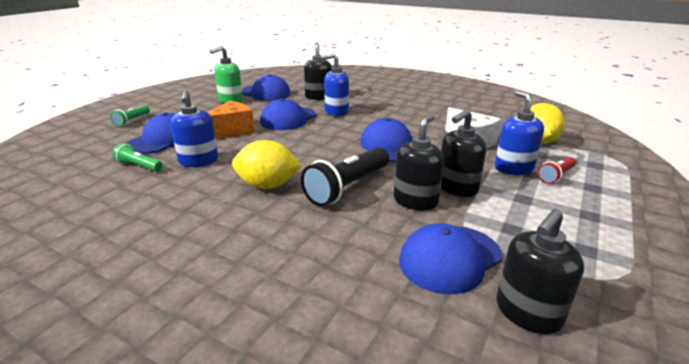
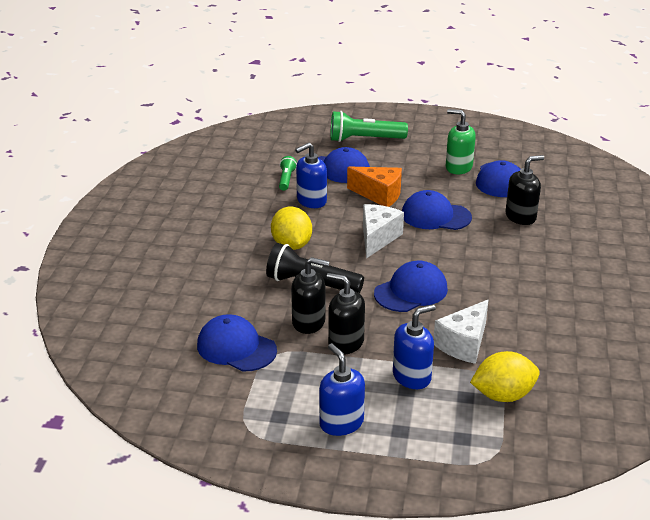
camera: 70 degrees right, 5 degrees up
green flashlight [110,105,150,127] -> green flashlight [331,111,408,142], size x1.87
blue soap dispenser [320,54,349,116] -> blue soap dispenser moved to [319,343,365,436]
black soap dispenser [496,209,584,334] -> none
red flashlight [537,157,576,184] -> none
none -> white cheese [363,204,404,258]

